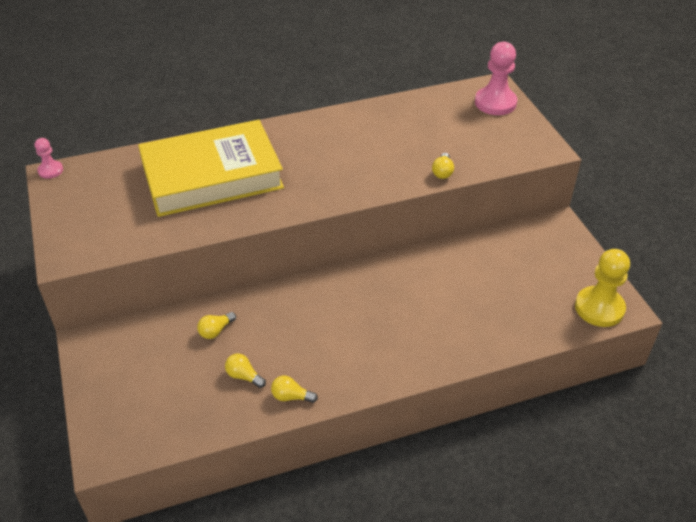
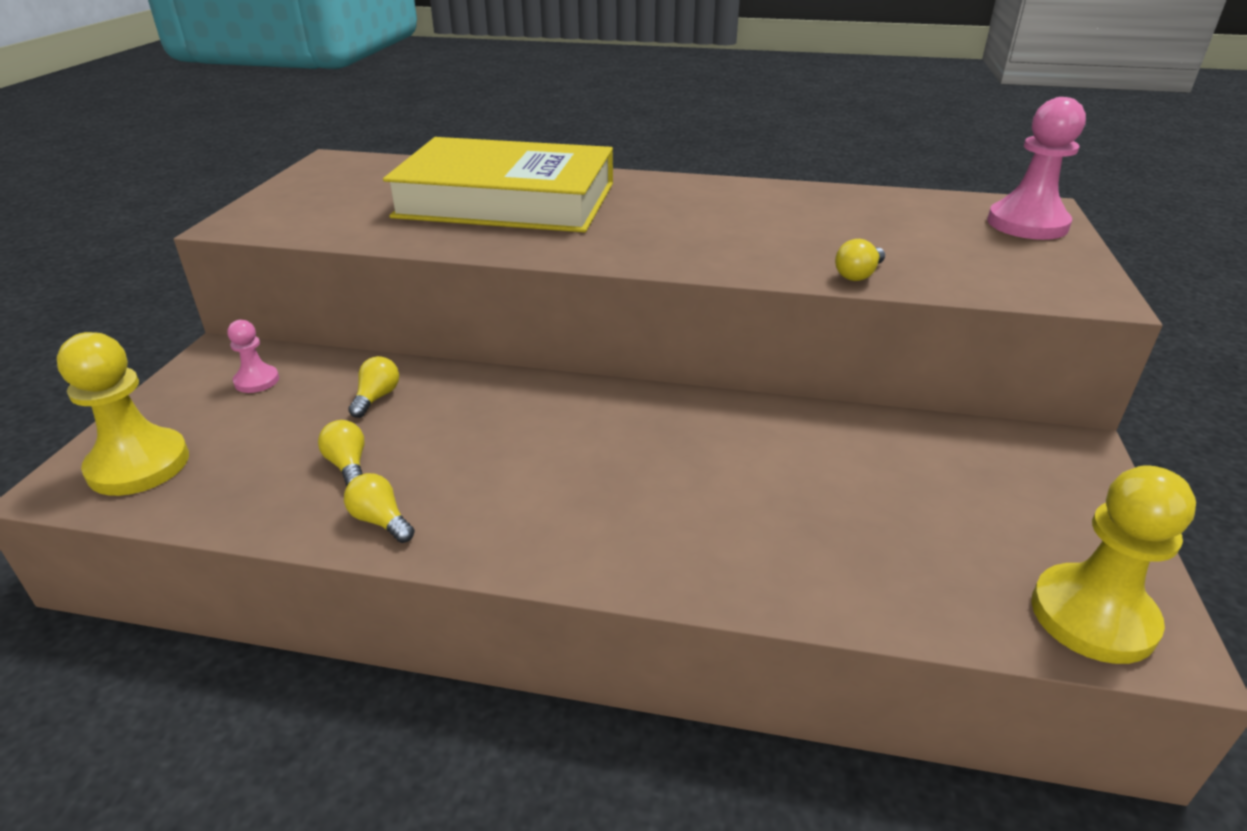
camera: 30 degrees right, 10 degrees down
pink pawn [35,138,63,179] -> pink pawn moved to [228,320,279,393]
yellow light bulb [197,312,236,339] -> yellow light bulb turned 120 degrees clockwise [348,356,399,418]
none -> yellow pawn [57,332,189,496]

